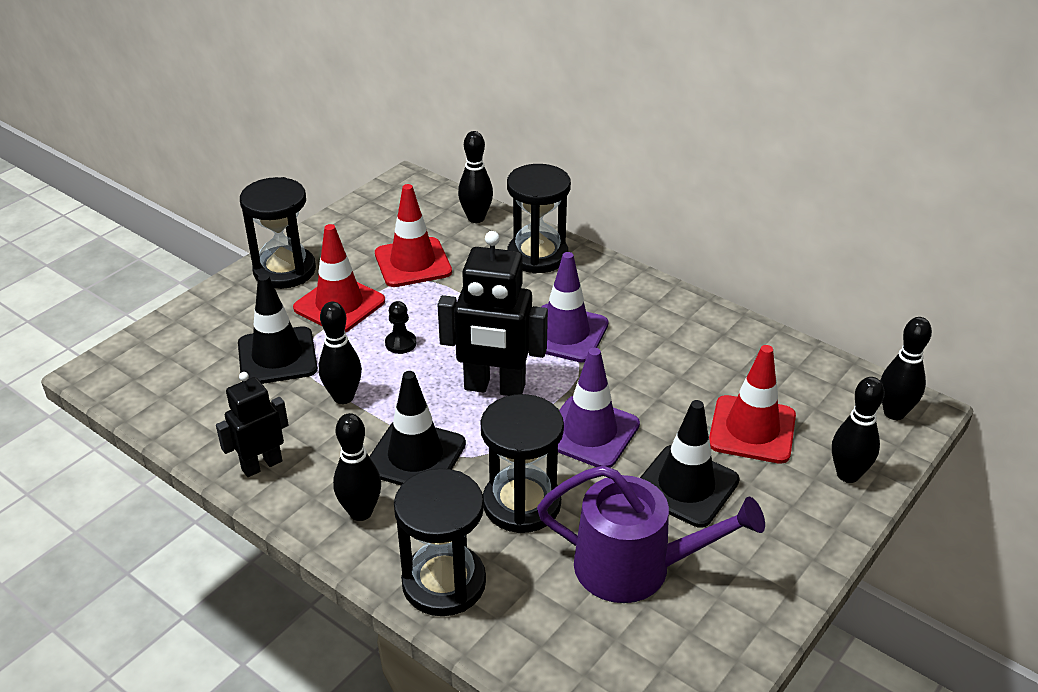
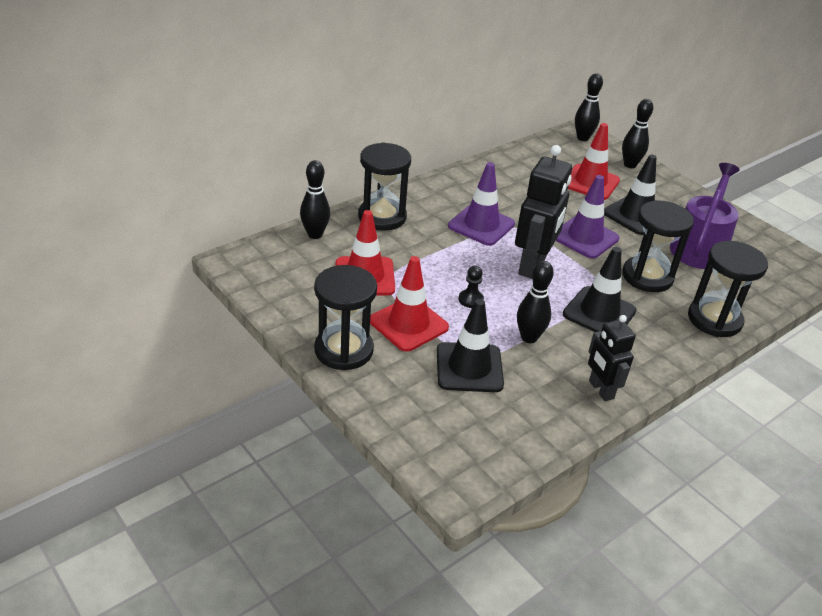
camera: 80 degrees left, 0 degrees up
black bowling pin [333,413,381,521] -> none

